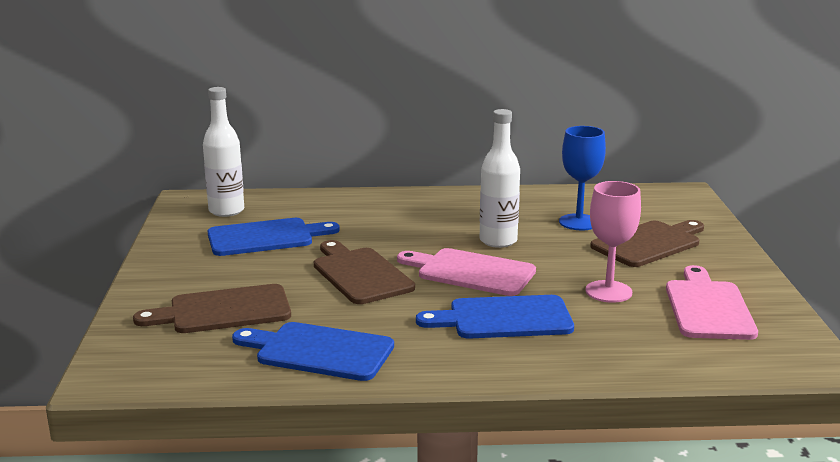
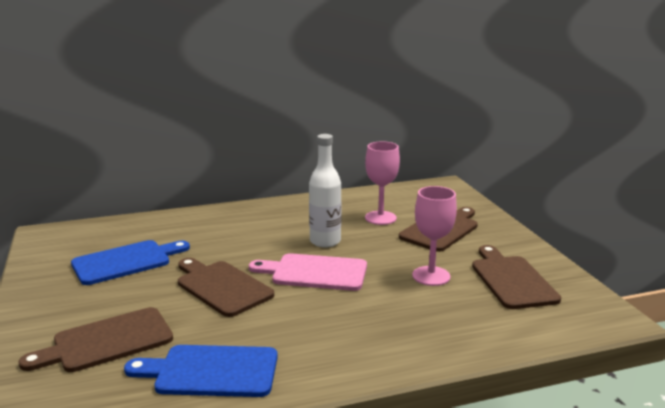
camera: 15 degrees left, 0 degrees up
white bottle [203,87,244,217] -> none
blue cutting board [416,295,574,339] -> none
blue goblet [559,126,606,230] -> pink goblet [365,141,400,225]
pink cutting board [666,265,758,340] -> brown cutting board [472,245,561,309]

